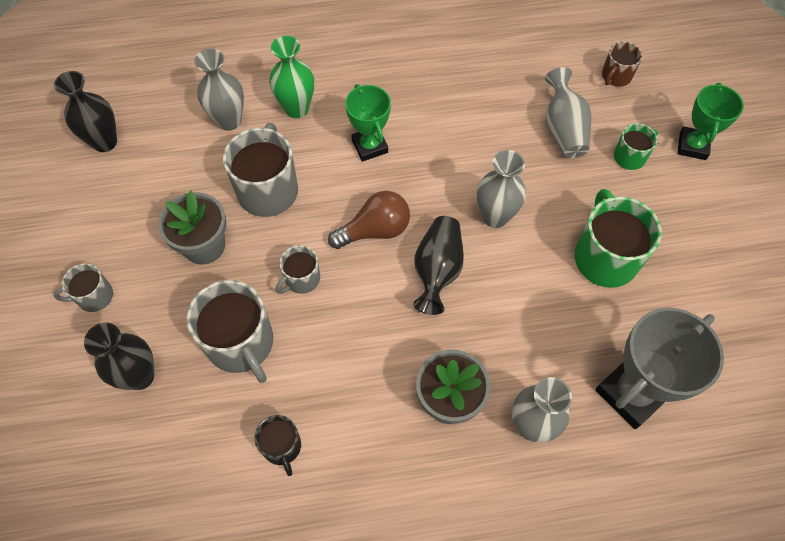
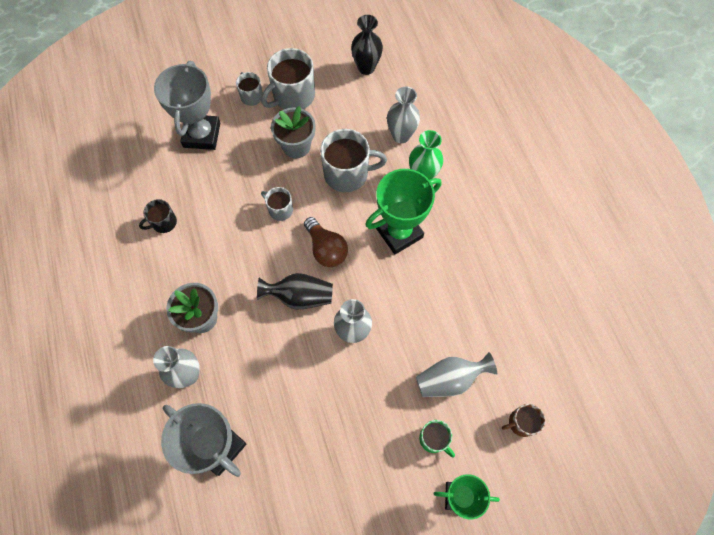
camera: 80 degrees right, 5 degrees up
black vase [84,323,155,390] -> grey trophy [154,61,220,150]
grey mug [187,280,273,383] -> grey mug moved to [261,48,315,109]
green trophy [345,84,391,161] -> green trophy [365,169,441,254], size x1.57
green mug [574,189,662,288] -> none
brown mug [602,41,642,87] -> brown mug turned 45 degrees counterclockwise [502,404,546,437]

